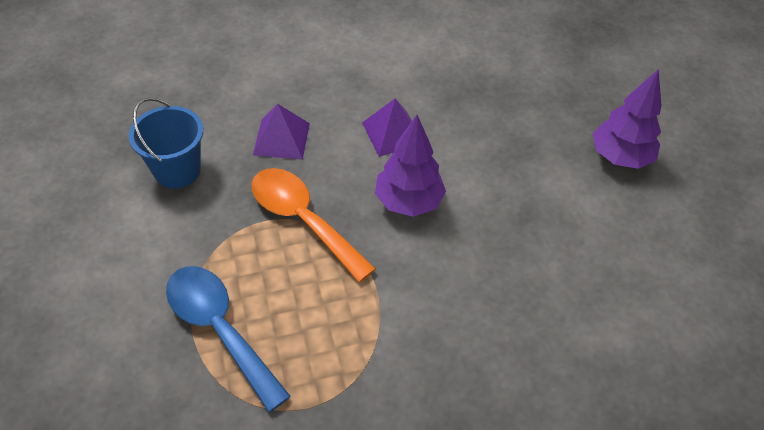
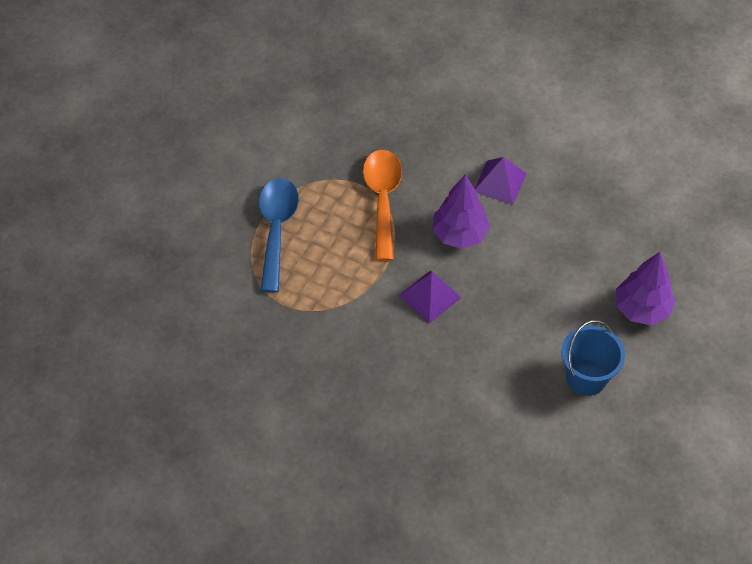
camera: 45 degrees right, 5 degrees up
blue bucket [129,98,203,188] -> blue bucket moved to [561,320,625,396]
purple pyramid [253,104,310,160] -> purple pyramid moved to [399,270,461,324]

